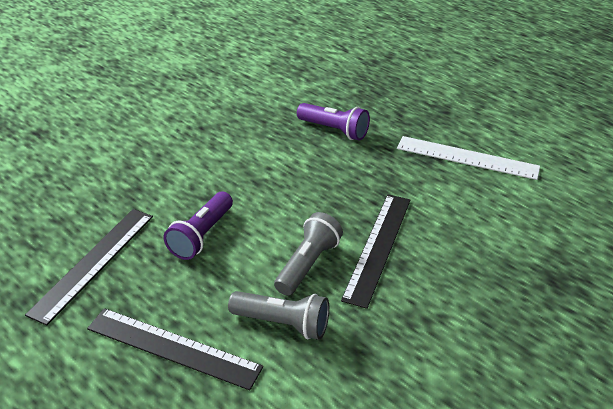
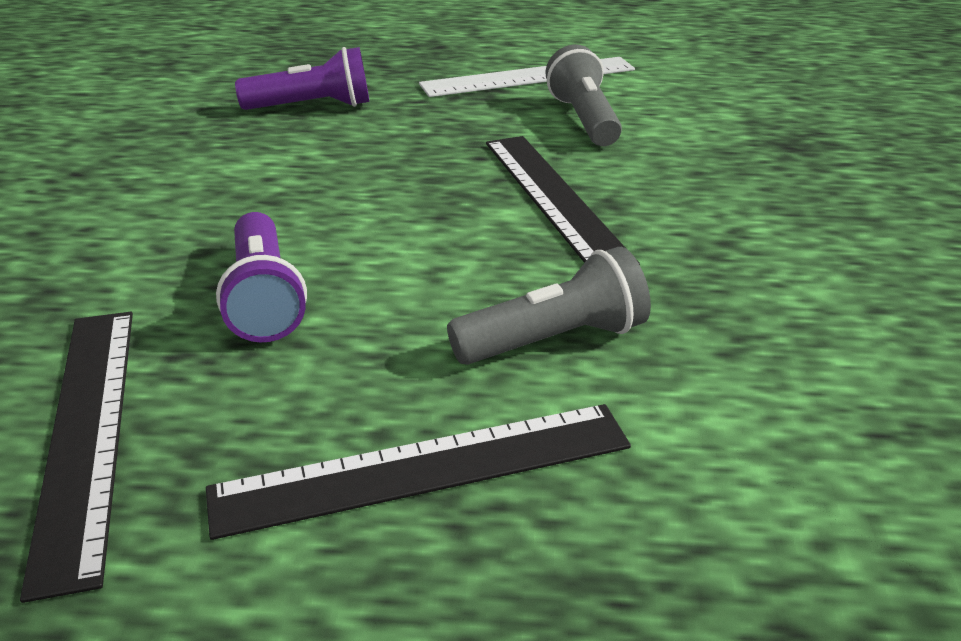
camera: 40 degrees left, 5 degrees down
grey flashlight [274,212,343,296] -> grey flashlight moved to [546,44,622,146]

